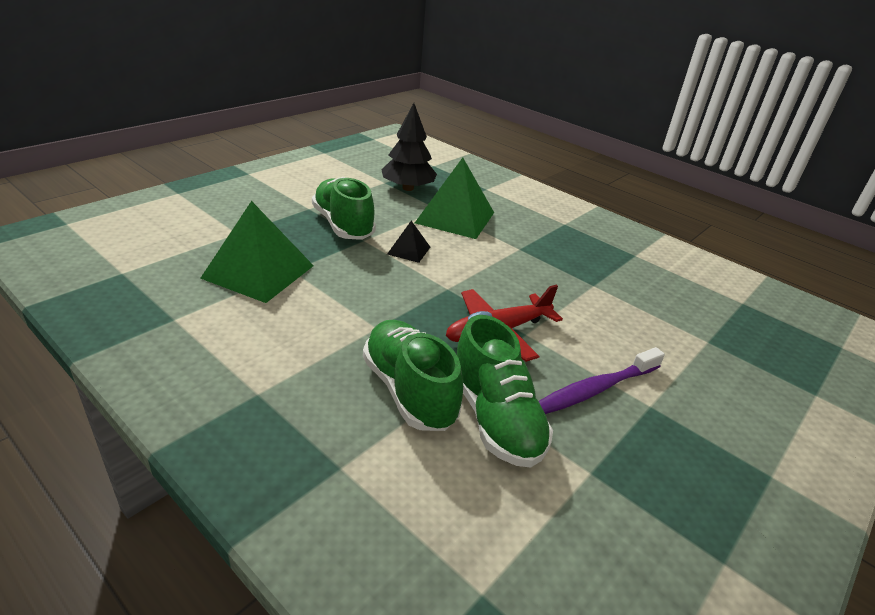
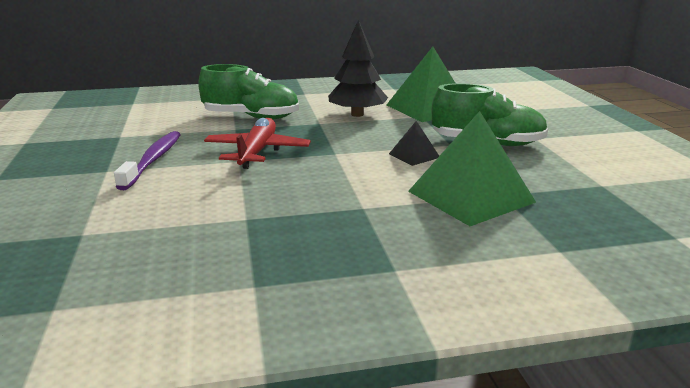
camera: 130 degrees right, 10 degrees down
black tree [381,103,437,191] -> black tree moved to [328,20,388,117]
green shoe [457,315,553,468] -> none

